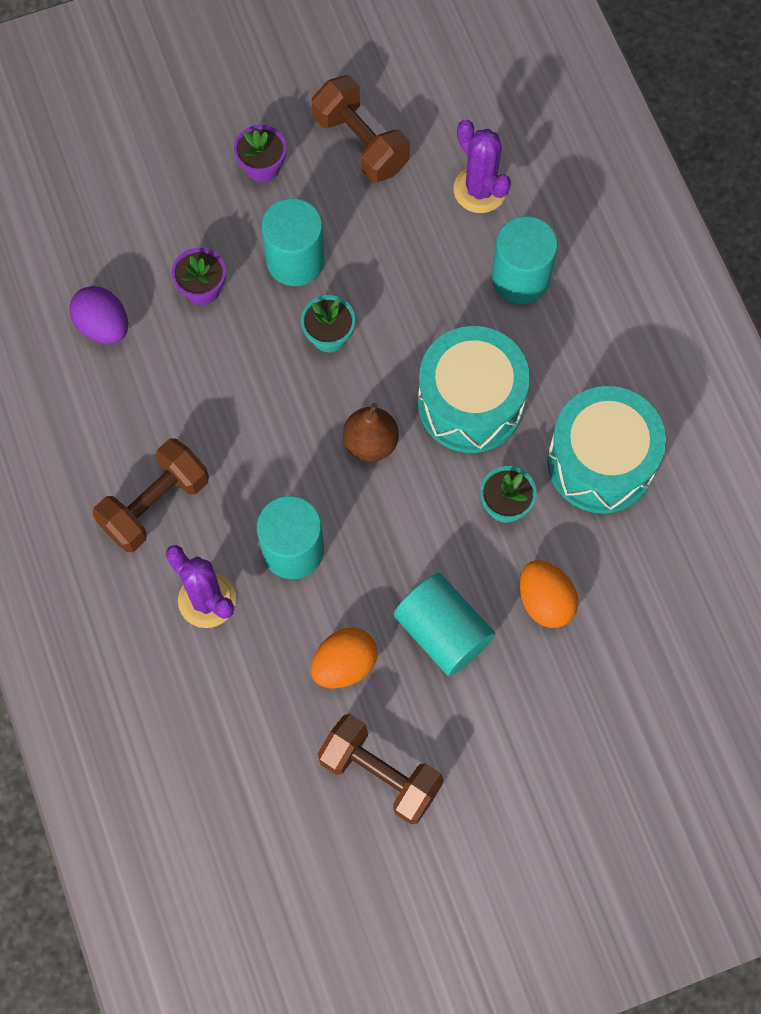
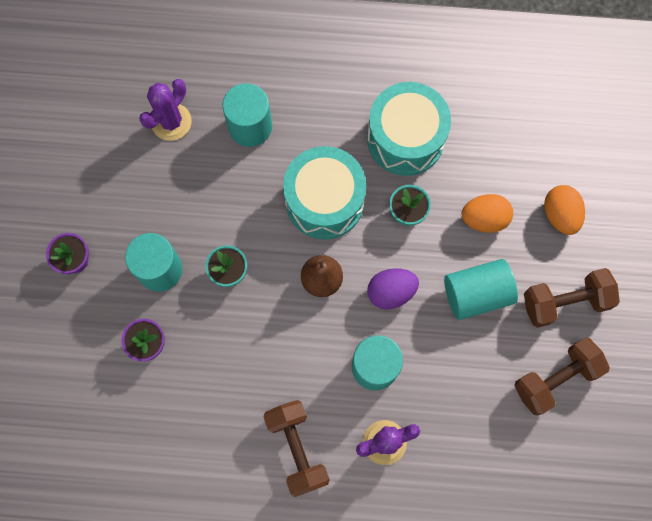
camera: 65 degrees left, 5 degrees up
purple egg [69,286,128,344] -> purple egg moved to [367,268,419,310]
orange egg [311,628,377,688] -> orange egg moved to [544,185,585,235]
brown dumbbell [312,76,410,183] -> brown dumbbell moved to [524,268,620,328]
purple cactus [453,120,511,213] -> purple cactus turned 45 degrees counterclockwise [139,79,191,141]

